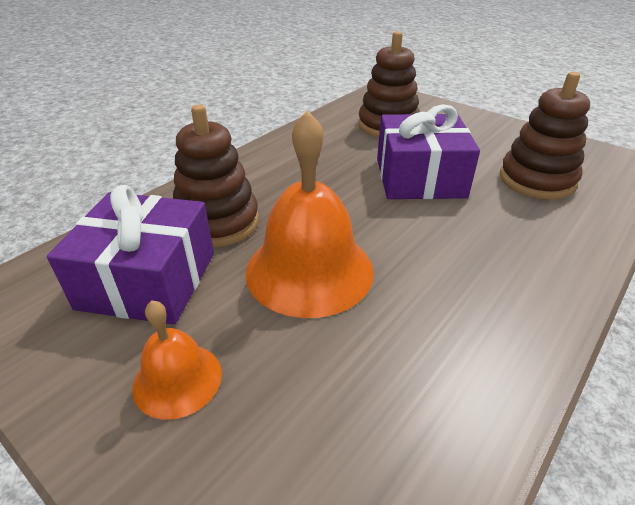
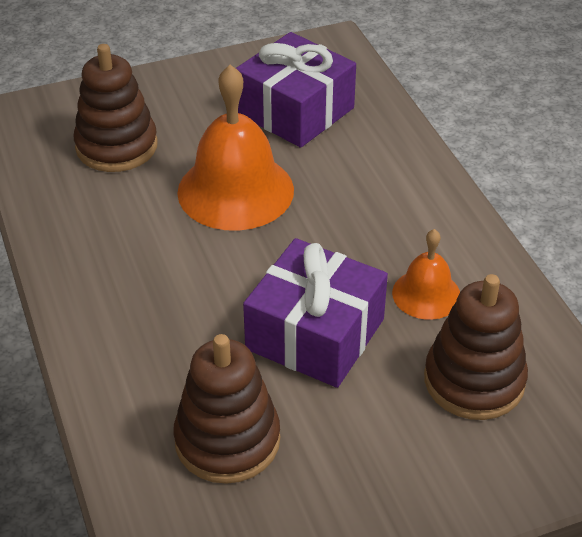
camera: 120 degrees right, 5 degrees up
orange bell [132,301,222,420] -> orange bell moved to [392,229,460,320]
brown stacking toy [173,105,259,247] -> brown stacking toy moved to [74,44,158,172]

